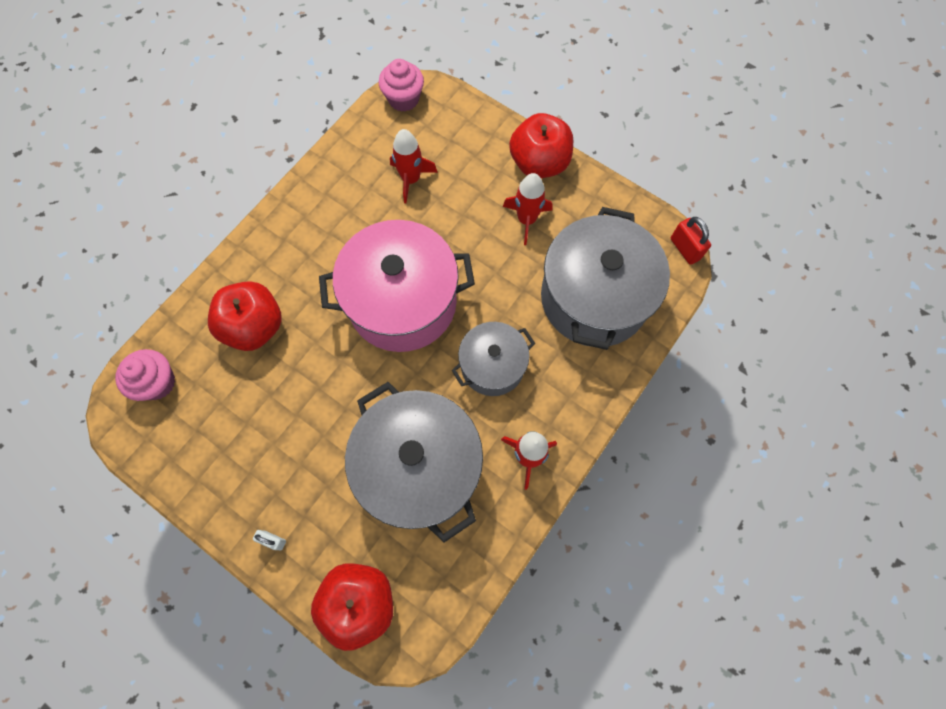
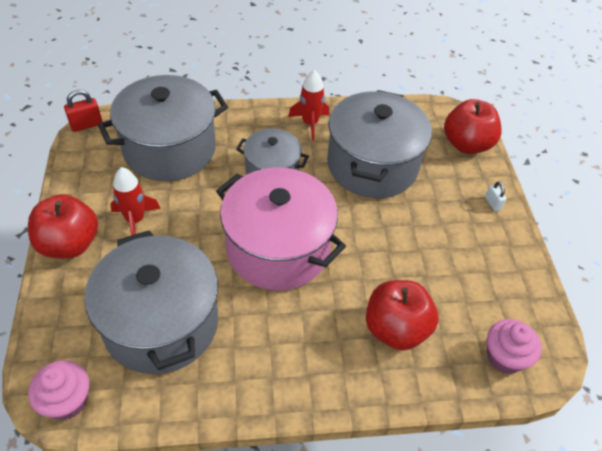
camera: 135 degrees left, 20 degrees down
red rocket [390,129,438,204] -> grey pot [84,230,218,374]
red padlock [671,217,711,265] -> red padlock turned 45 degrees clockwise [64,90,102,132]

